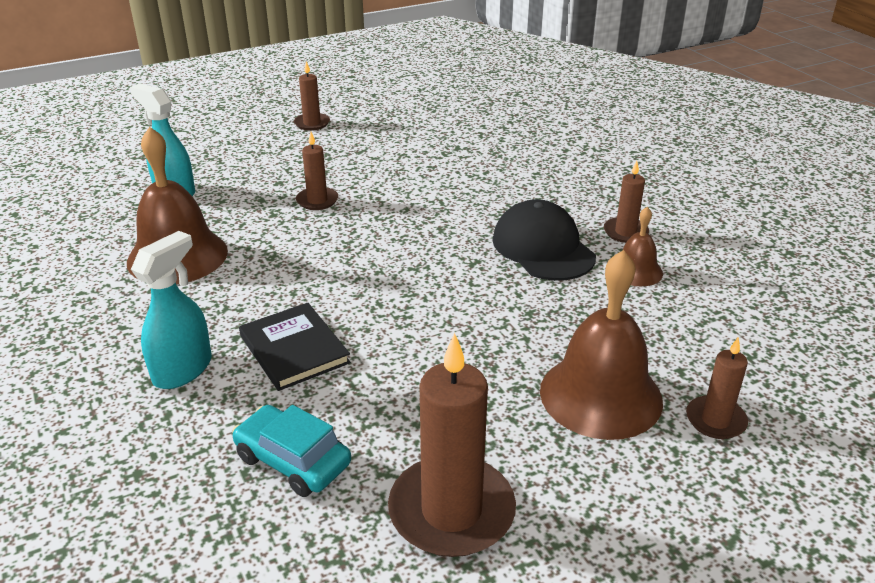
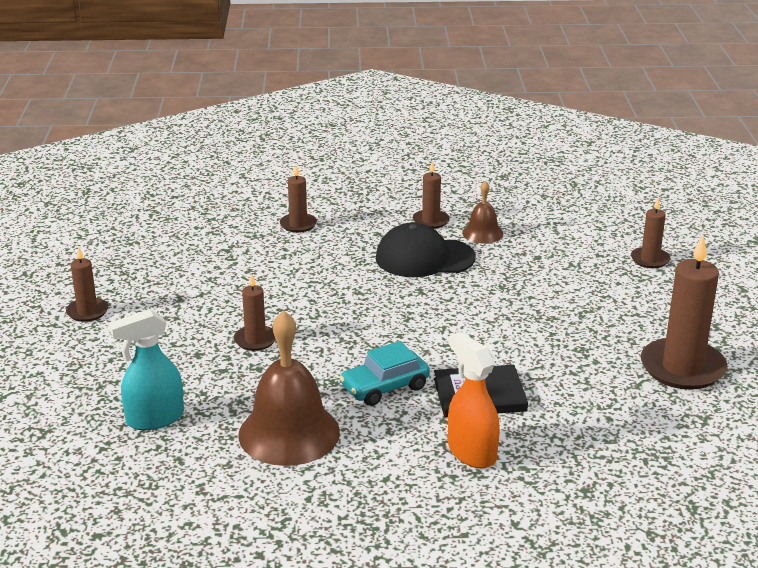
camera: 65 degrees left, 5 degrees down
turquoise spray bottle [131,231,212,389] -> orange spray bottle [448,332,500,468]
turquoise car [232,405,351,497] -> turquoise car moved to [340,341,430,406]
brown bell [540,250,663,440] -> none
none -> brown candle [280,165,317,233]

